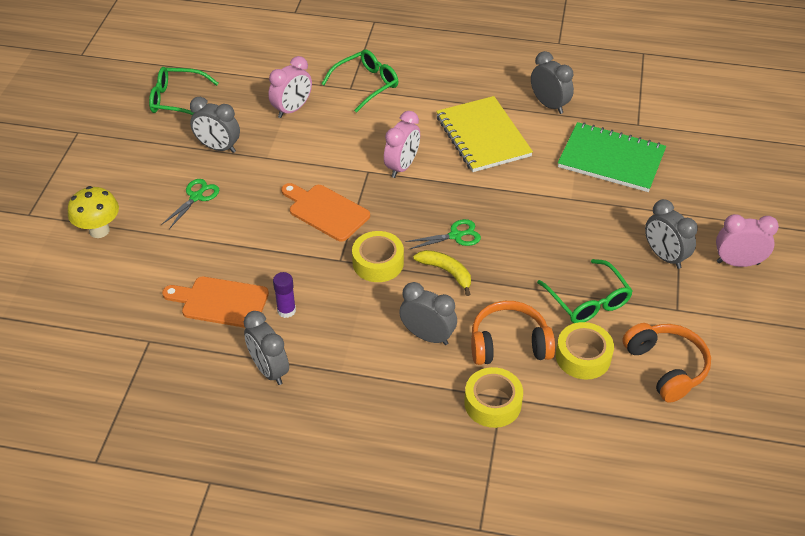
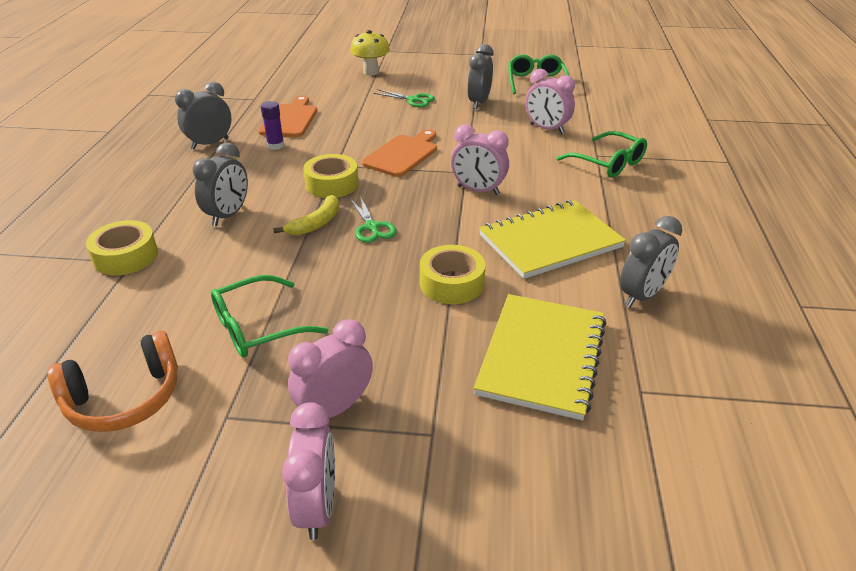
camera: 85 degrees right, 10 degrees down
orange headphones [471,301,555,365] -> none
yellow tape [556,322,614,380] -> yellow tape moved to [420,245,485,304]
green notebook [558,122,666,192] -> yellow notebook [474,294,607,420]
grey clock [645,199,698,269] -> pink clock [288,319,373,418]

